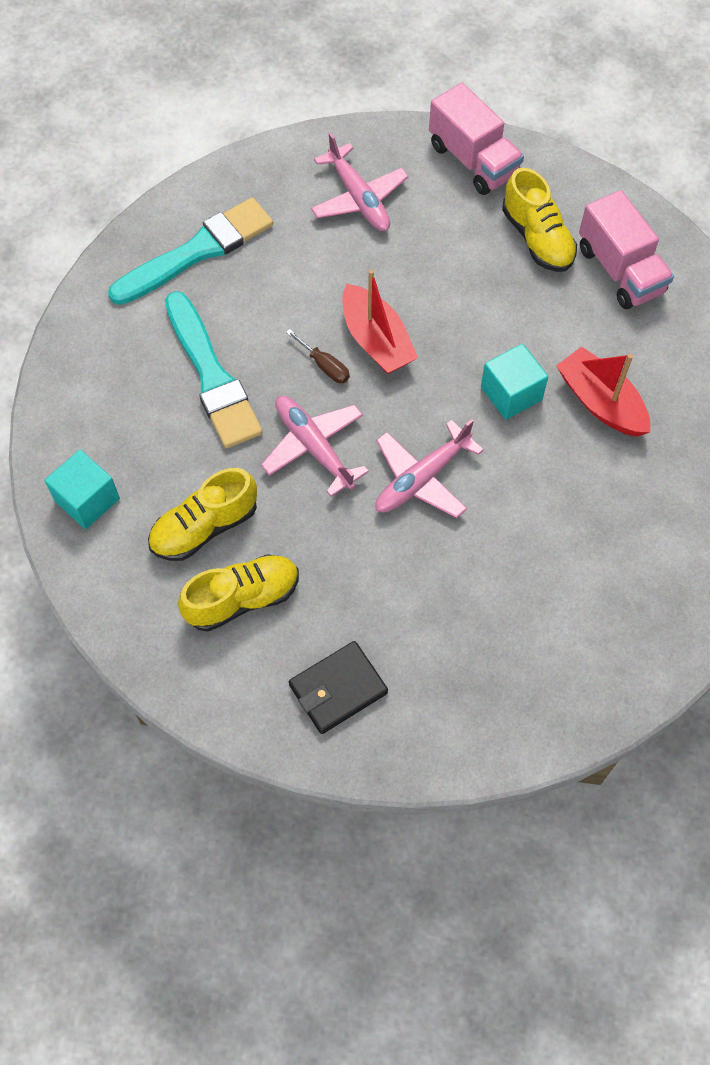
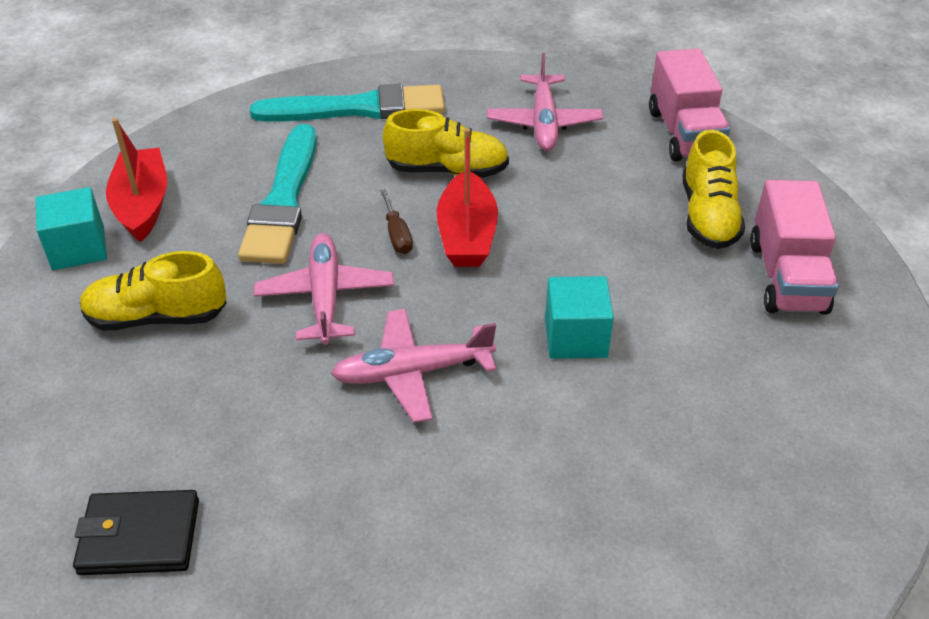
camera: 30 degrees right, 20 degrees down
yellow shoe [178,554,299,632] -> yellow shoe moved to [383,109,509,178]
red boat [556,346,650,437] -> red boat moved to [106,118,167,242]

